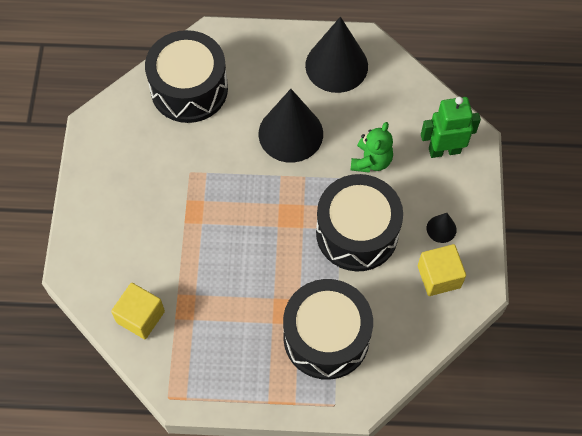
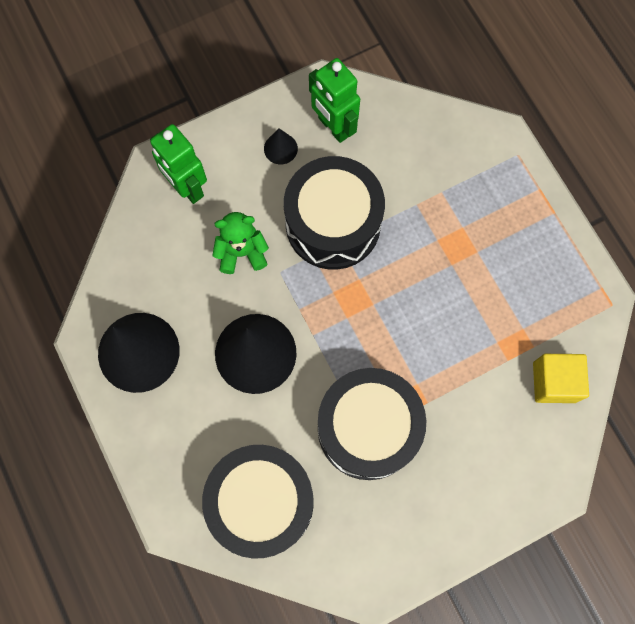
camera: 120 degrees left, 10 degrees up
black drum [283,279,373,380] -> black drum moved to [318,368,426,480]
yellow cube [418,244,466,296] -> green robot [309,58,360,143]

